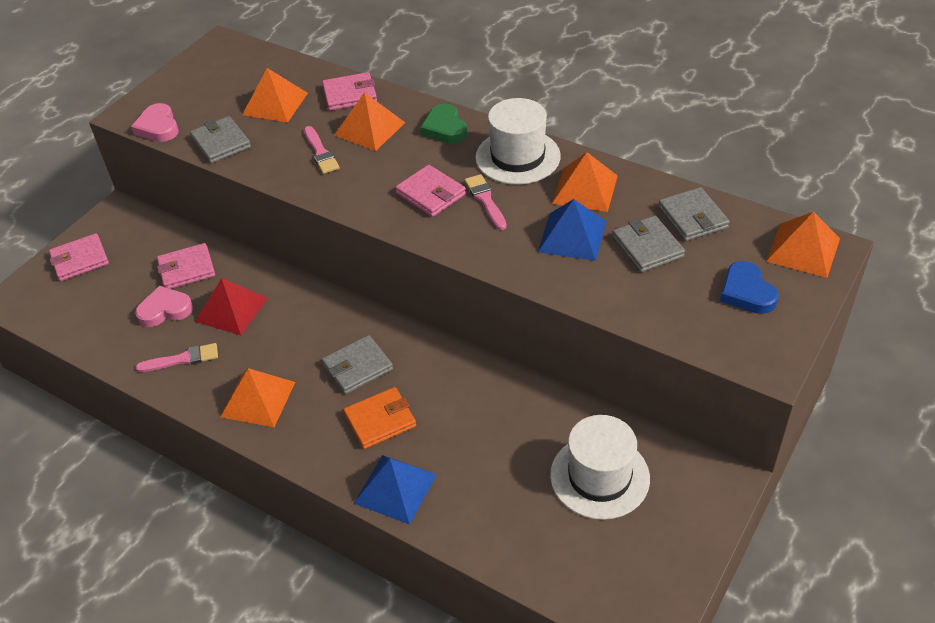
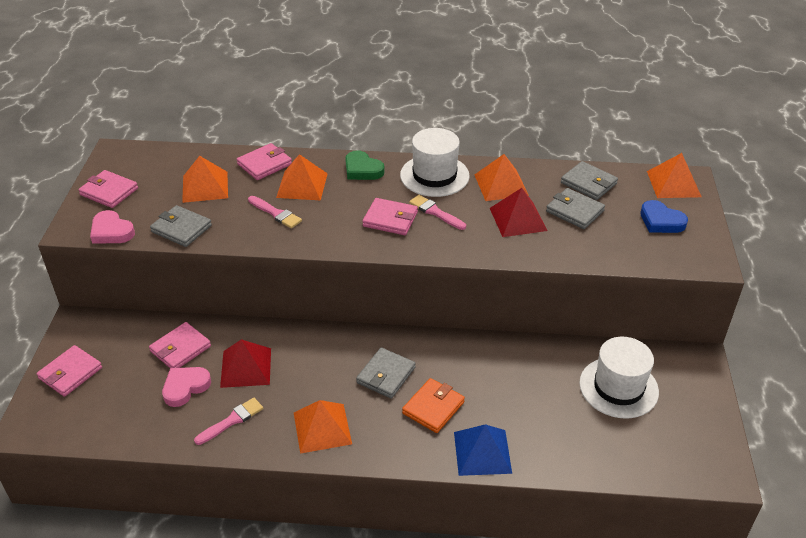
camera: 30 degrees left, 5 degrees down
blue pyramid [538,199,606,261] -> red pyramid [490,188,548,237]
none -> pink wallet [78,170,138,208]

